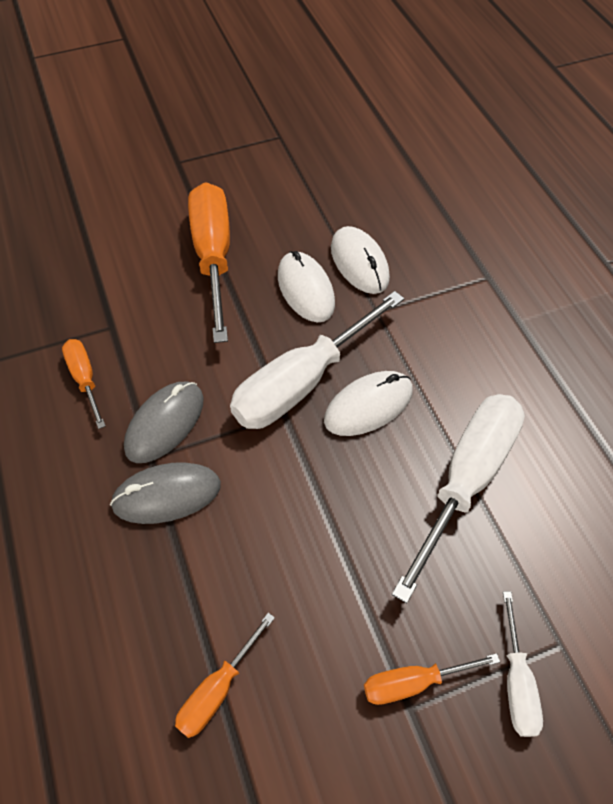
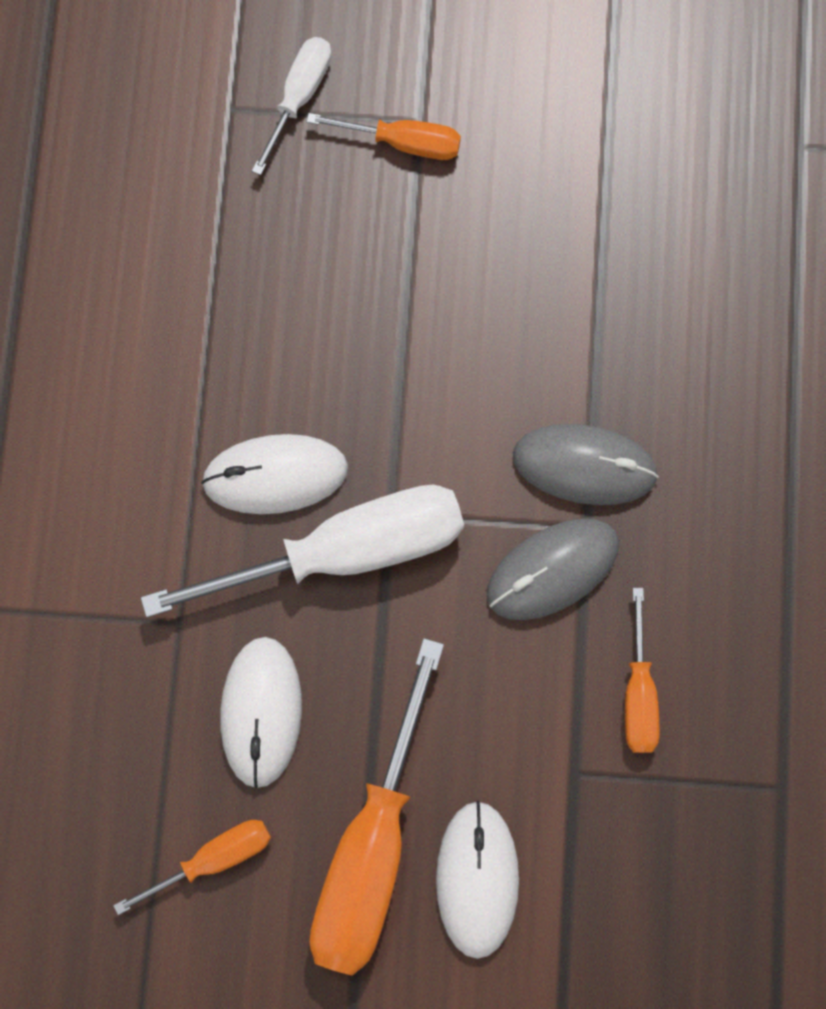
camera: 155 degrees left, 20 degrees up
orange screwdriver [175,613,275,738] -> orange screwdriver moved to [113,820,271,915]
white mouse [331,226,390,294] -> white mouse moved to [436,801,519,959]
white screwdriver [392,394,525,604] -> none

